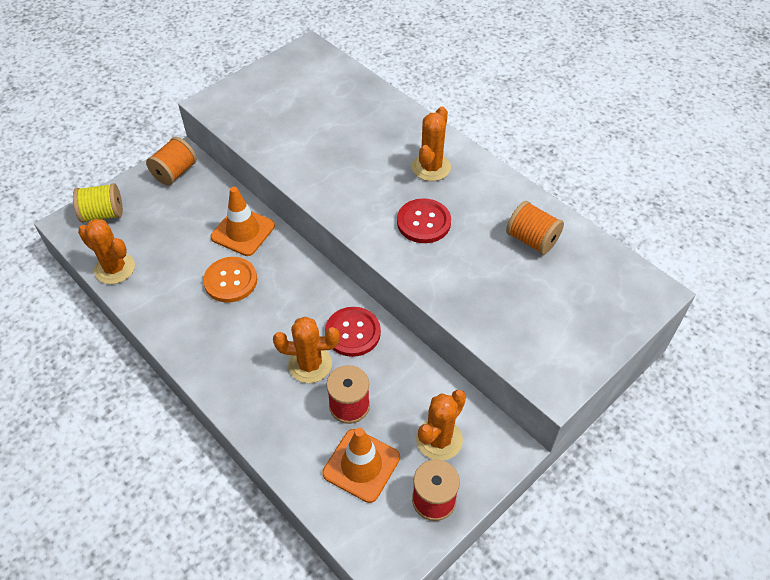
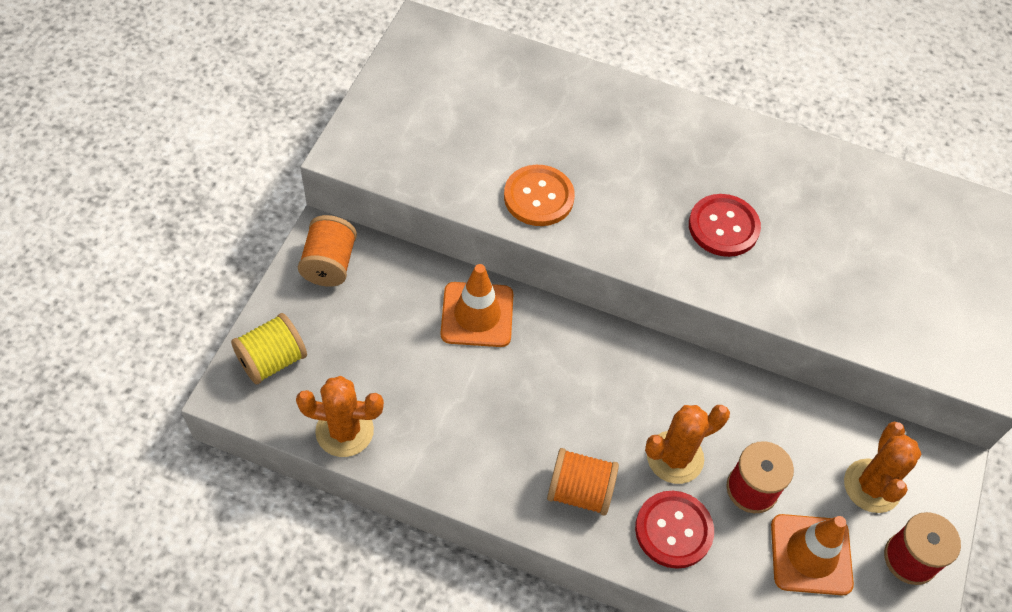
camera: 30 degrees left, 5 degrees up
orange button [203,257,257,303] -> orange button moved to [504,165,575,226]
red button [325,307,381,357] -> red button moved to [635,491,714,569]
orange cactus [412,107,451,181] -> none
orange spool [506,201,564,255] -> orange spool moved to [547,448,619,516]

